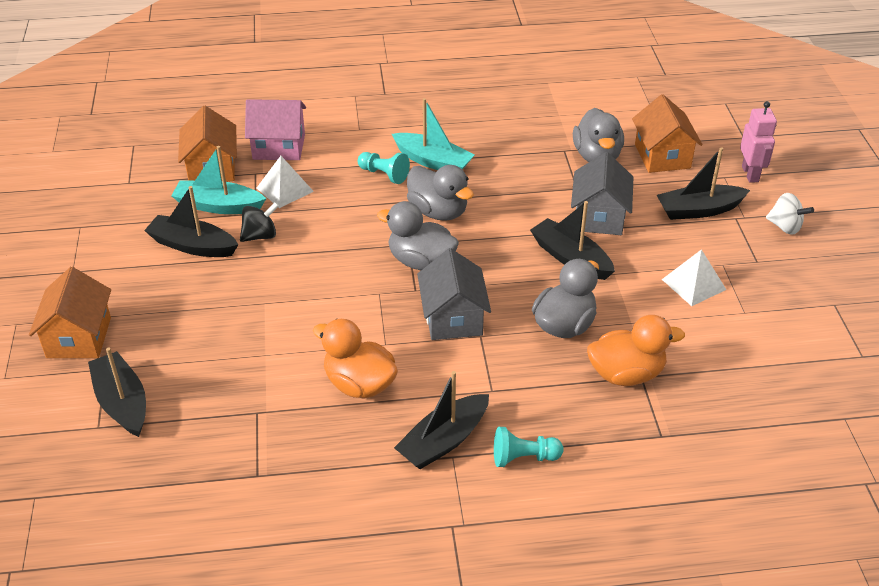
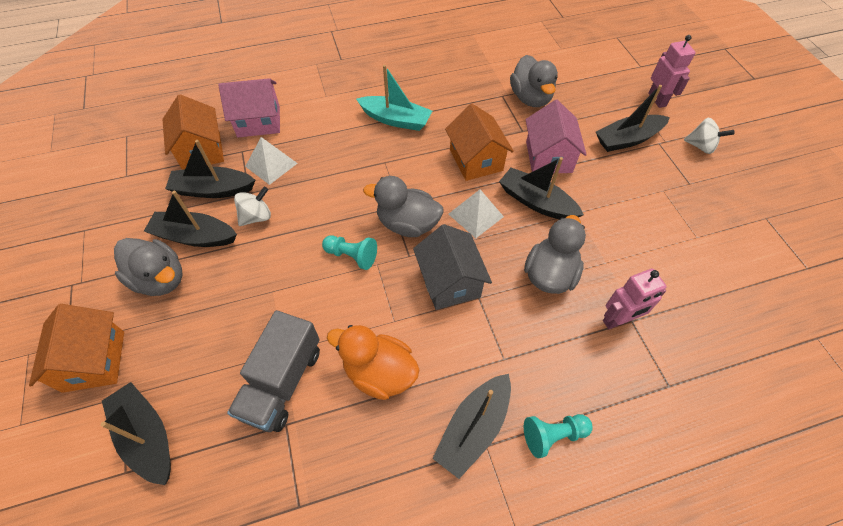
camera: 10 degrees left, 15 degrees up
turquoise boat [171,146,266,214] -> black boat [165,140,255,198]
black spinning top [240,202,279,242] -> white spinning top [234,187,271,226]
turquoise pawn [358,152,410,184] -> turquoise pawn moved to [322,235,377,270]
grey duck [407,165,474,221] -> grey duck moved to [114,238,183,296]
grey house [571,152,634,235] -> pink house [525,100,587,173]
orange duck [587,315,685,386] -> pink robot [603,269,666,329]
orange house [632,95,703,173] -> orange house moved to [445,104,514,181]
white pyramid [662,249,726,306] -> white pyramid moved to [449,189,504,238]
none -> grey truck [227,310,320,432]

